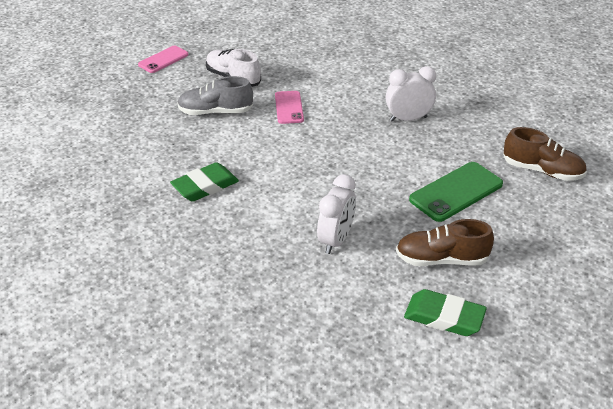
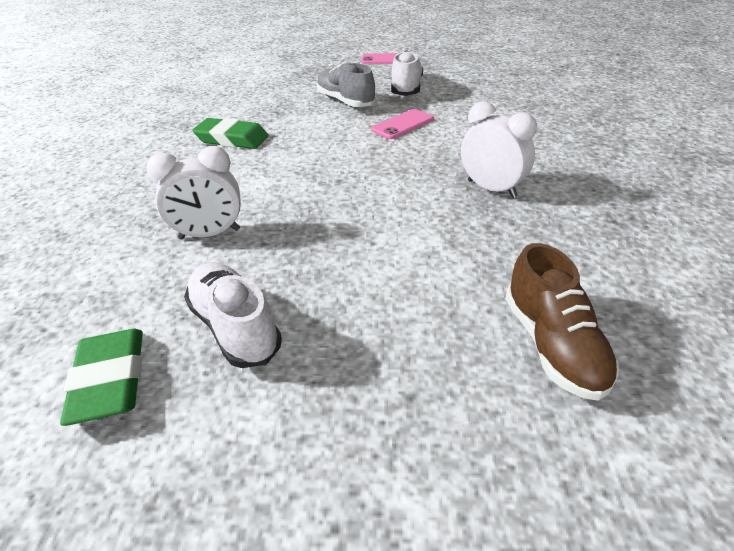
camera: 55 degrees right, 0 degrees up
brown shoe [396,219,494,266] -> white shoe [184,263,282,368]
green phone [409,162,503,222] -> none

